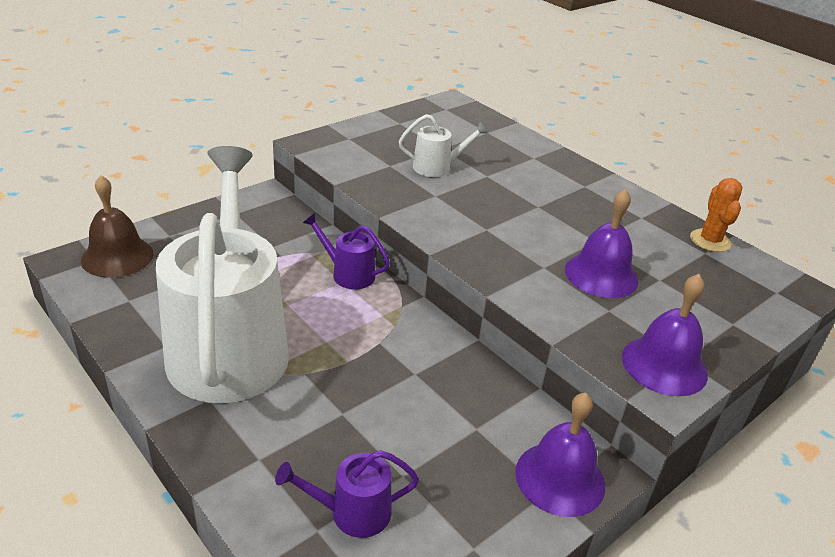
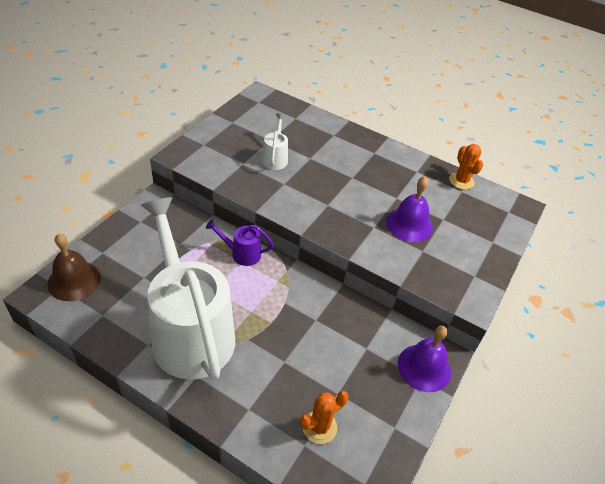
camera: 20 degrees left, 10 degrees up
purple watering can [275,450,419,538] -> orange cactus [300,391,349,444]
white watering can [399,114,488,177] -> white watering can turned 60 degrees counterclockwise [262,113,288,170]
purple bell [622,274,708,396] -> none

